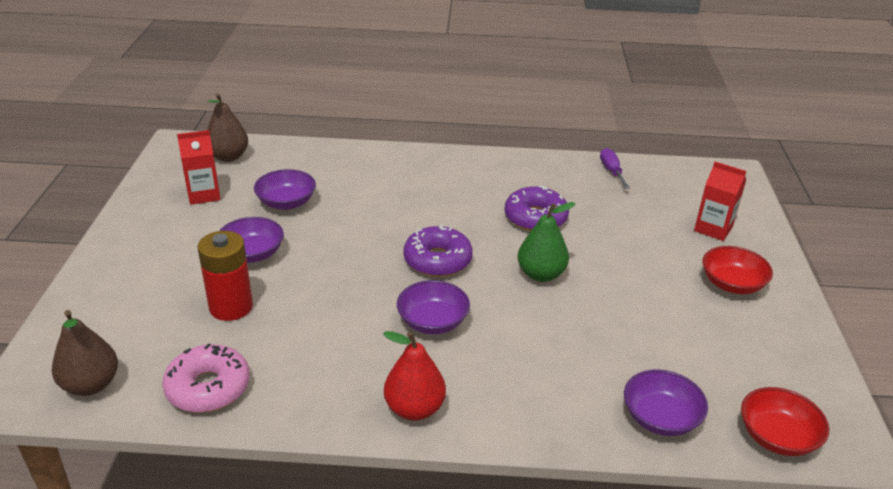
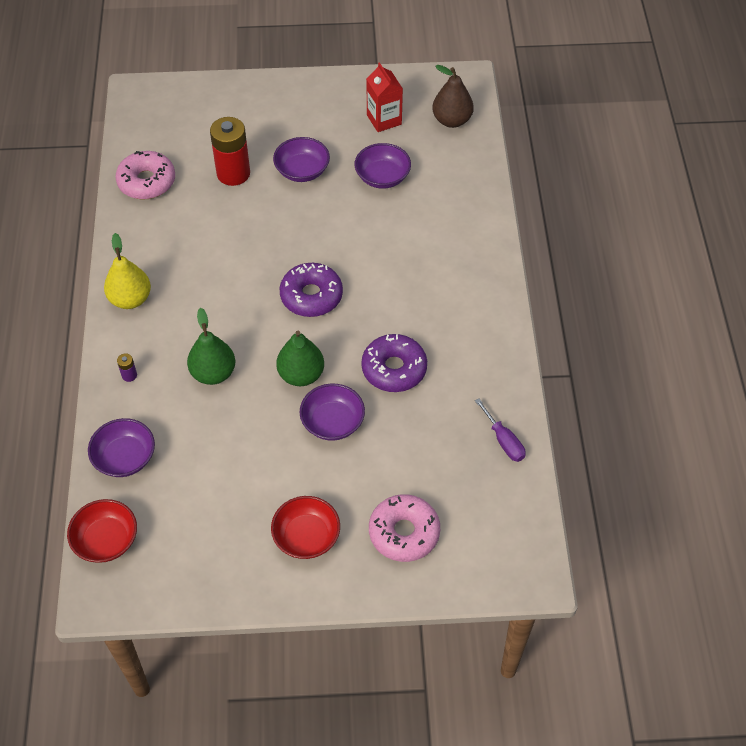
camera: 85 degrees right, 20 degrees up
brown pear [52,310,118,396] -> none
red pear [383,331,446,421] -> yellow pear [104,233,151,309]
purple bowl [397,280,470,334] -> purple bowl moved to [300,384,365,441]
purple screwdriver [600,148,630,189] -> purple screwdriver turned 75 degrees clockwise [475,398,525,462]
red carton [694,162,746,241] -> pink donut [369,494,440,562]
none -> purple battery [117,353,137,382]
none -> green pear [187,308,235,385]

